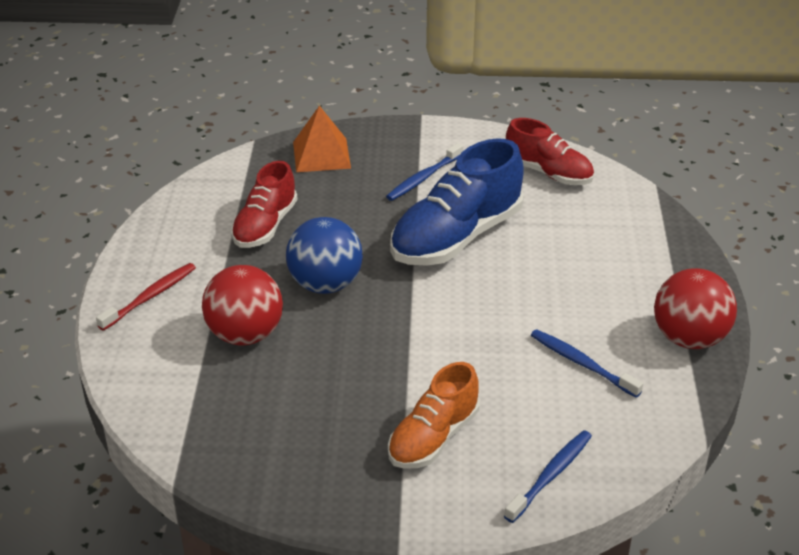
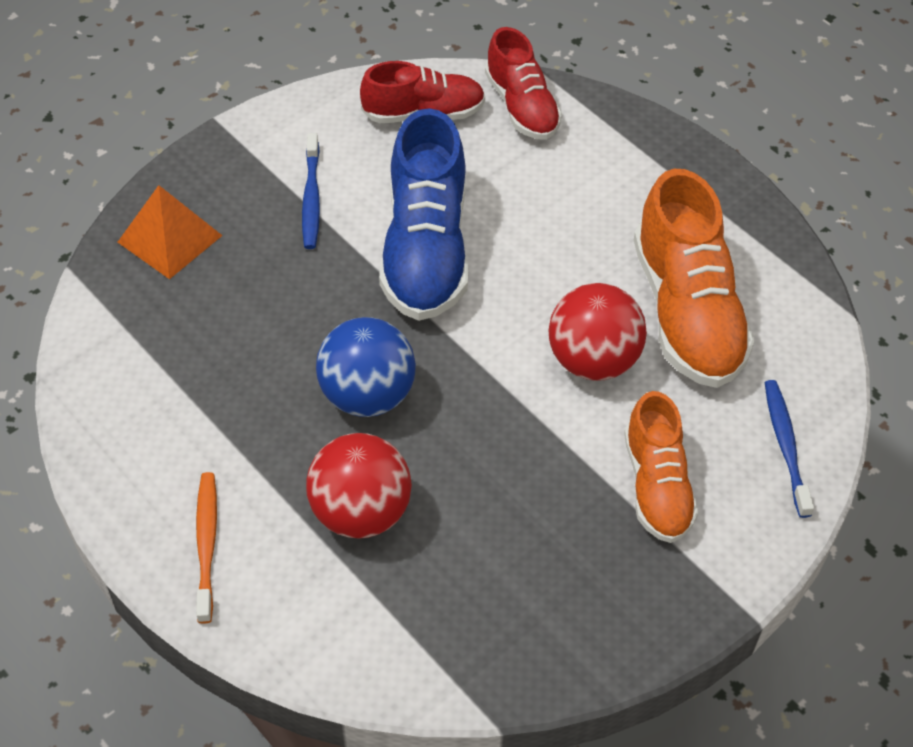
camera: 45 degrees left, 15 degrees up
red toothbrush [96,263,196,331] -> orange toothbrush [196,472,217,624]
red shoe [231,161,298,248] -> red shoe moved to [485,27,562,140]
blue toothbrush [531,329,643,398] -> orange shoe [634,169,755,388]
red ball [654,268,737,349] -> red ball moved to [548,283,647,381]

